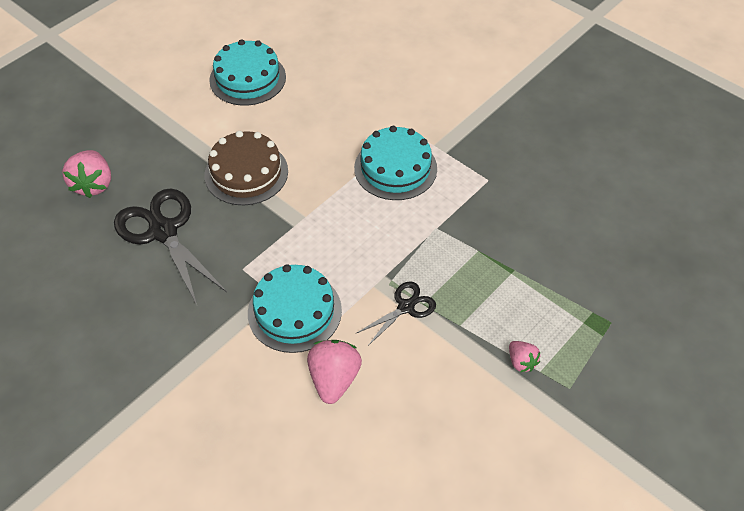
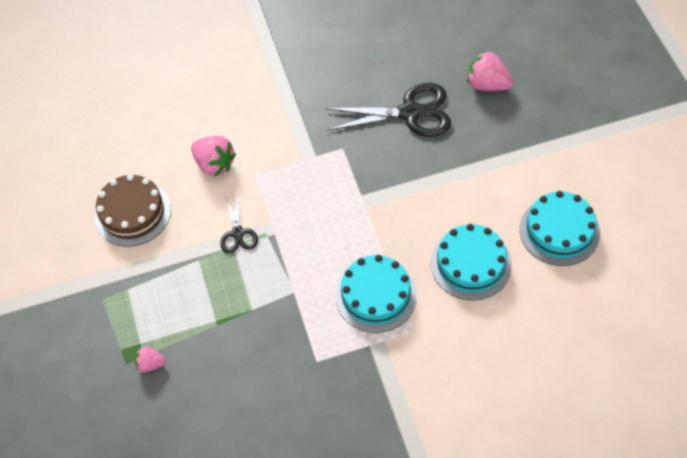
camera: 125 degrees right, 5 degrees up
brown cake [204,131,288,205] -> brown cake moved to [94,174,171,247]
turquoise cake [248,264,342,353] -> turquoise cake moved to [431,224,512,300]
pink strawberry [509,341,540,372] -> pink strawberry moved to [135,346,166,372]

